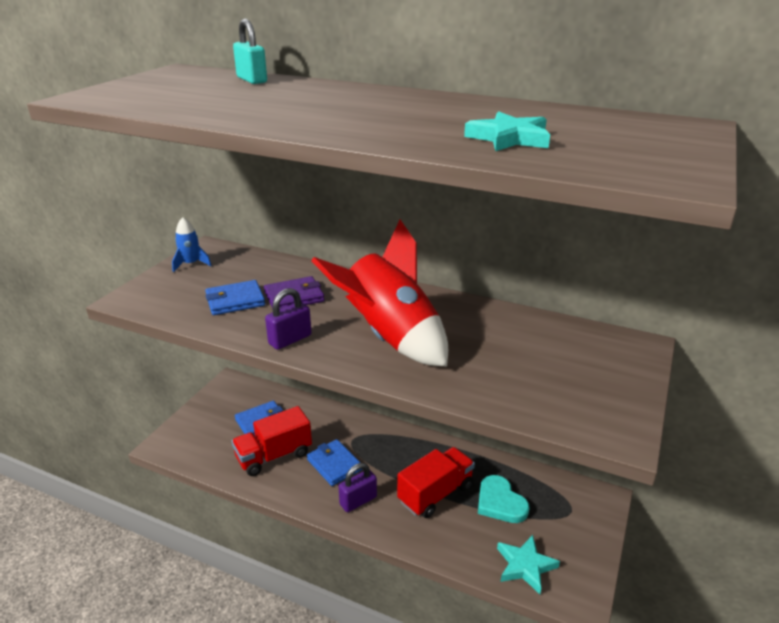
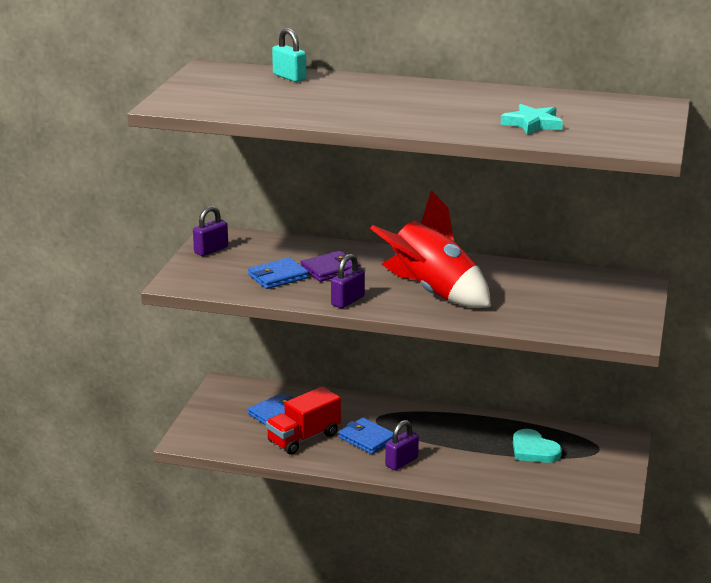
camera: 10 degrees left, 5 degrees down
blue rocket [172,217,211,272] -> purple padlock [193,206,228,256]
red truck [397,447,475,518] -> none
turquoise star [497,535,560,594] -> none

